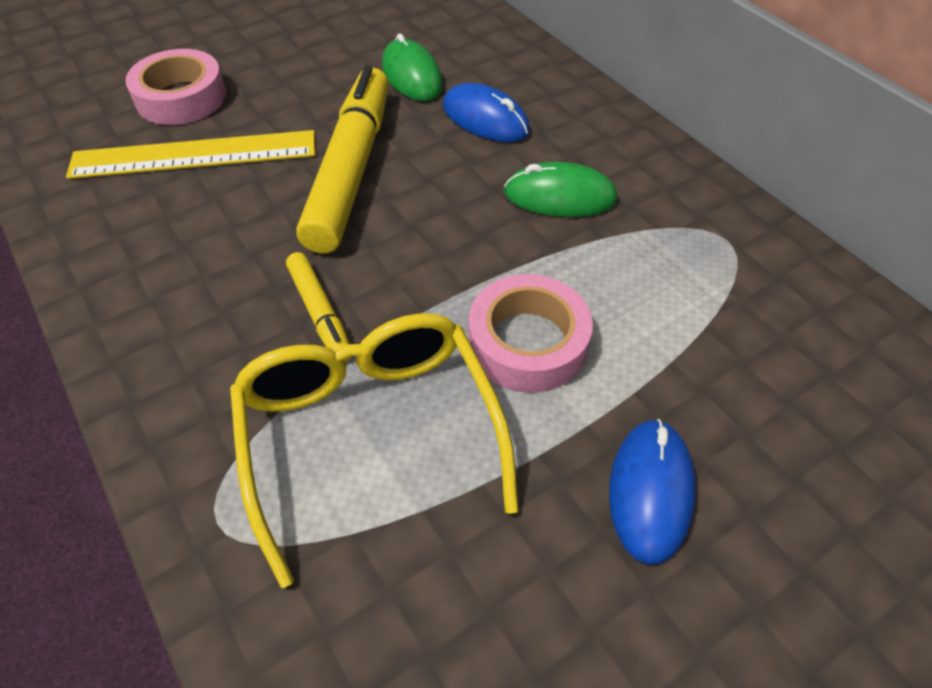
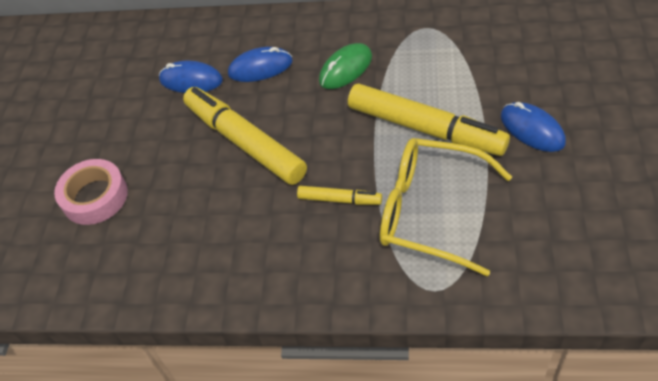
camera: 45 degrees left, 0 degrees up
yellow ruler [66,130,315,179] -> none
green mouse [382,33,443,101] -> blue mouse [159,61,223,93]
pink tape [469,274,593,393] -> yellow marker [348,83,510,156]

